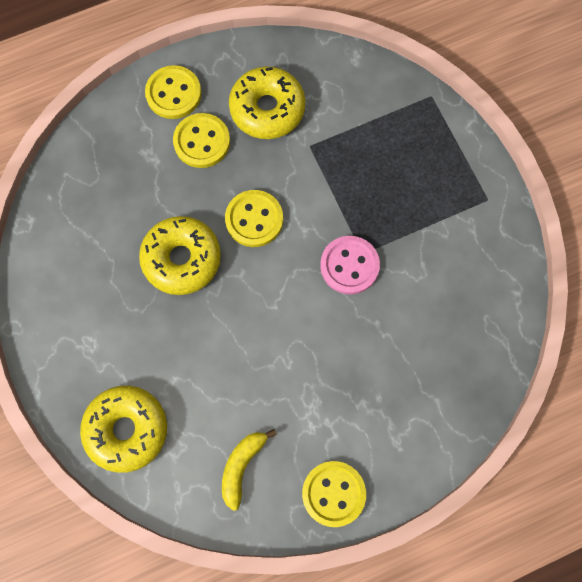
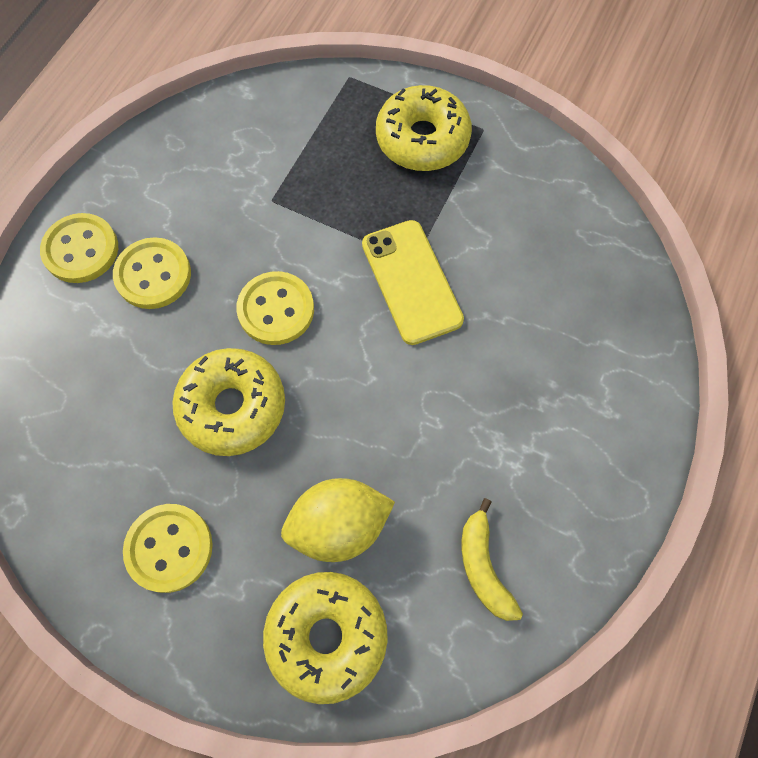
camera: 40 degrees left, 5 degrees down
yellow donut [229,66,305,139] -> yellow donut moved to [376,85,472,171]
yellow button [302,461,366,527] -> yellow button moved to [123,504,213,593]
pink button [320,236,380,294] -> yellow phone [362,220,464,345]
none -> yellow lemon [281,478,395,562]

